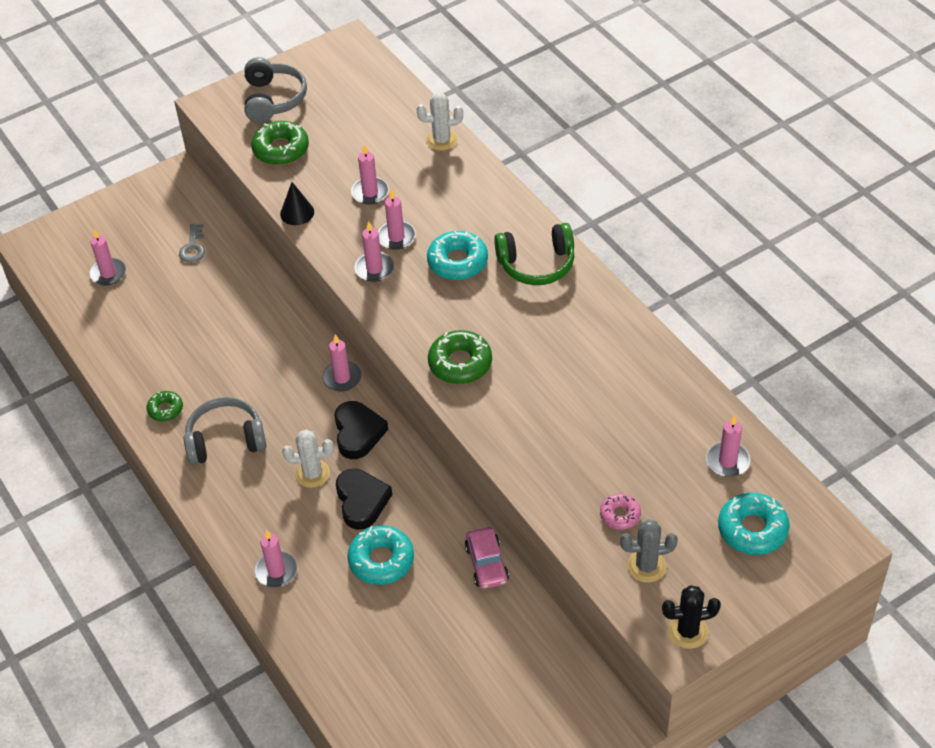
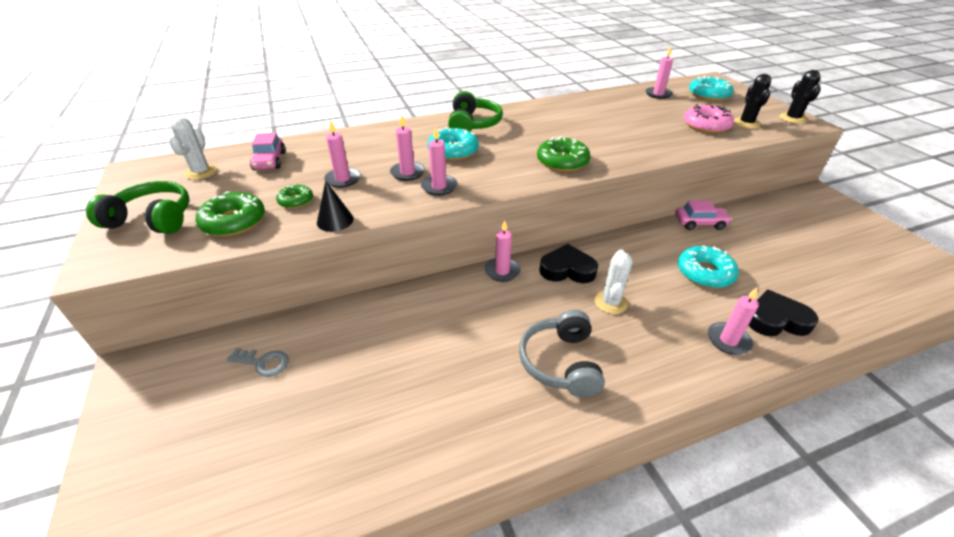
camera: 80 degrees left, 10 degrees down
pink candle [89,229,126,285] -> none
green donut [147,391,183,421] -> green donut moved to [276,184,313,208]
grey headphones [245,57,307,123] -> green headphones [86,181,190,234]
black heart [336,469,392,530] -> black heart moved to [749,289,819,336]
white cactus [416,92,463,151] -> white cactus moved to [168,117,217,180]
pink donut [600,494,641,530] -> pink donut [684,104,734,133], size x1.70
grey cactus [620,519,678,583] -> black cactus [734,74,771,129]
none -> pink car [250,133,286,170]

